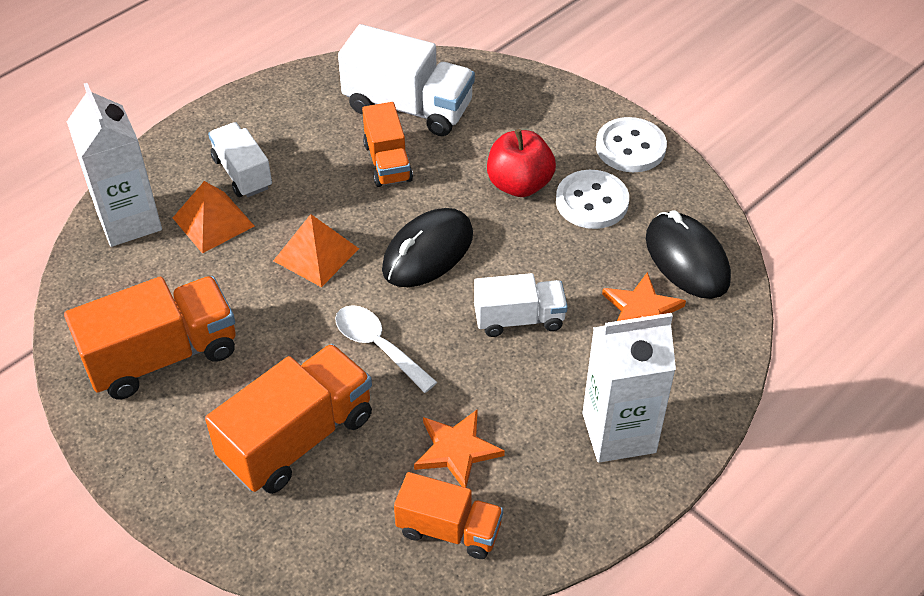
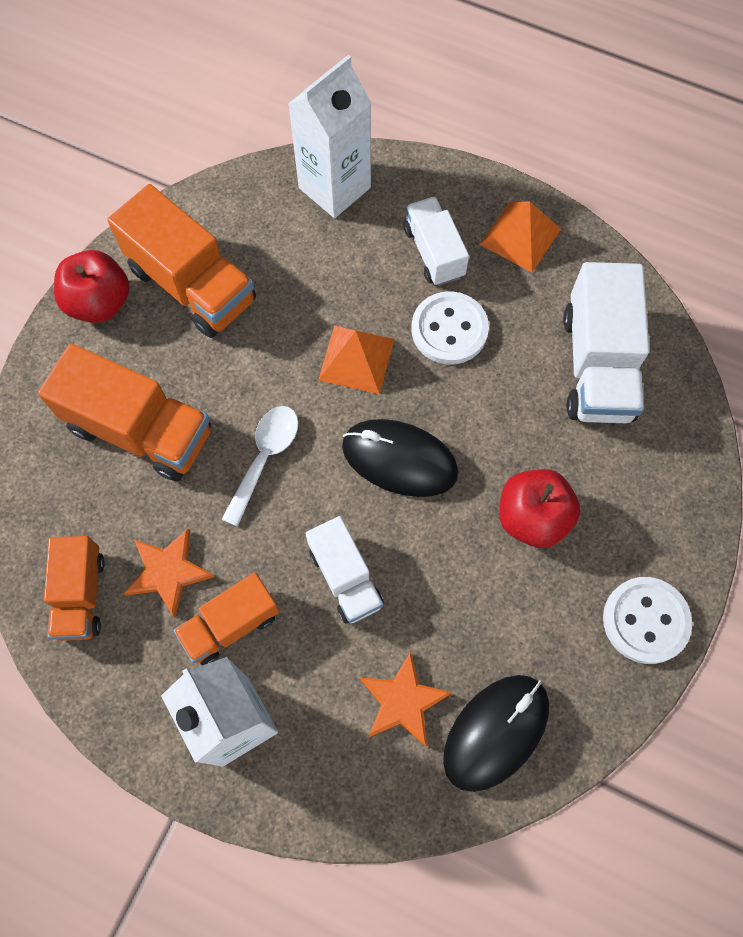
camera: 70 degrees right, 20 degrees up
orange pyramid [173,181,254,253] -> orange pyramid moved to [480,202,561,273]
white truck [208,122,272,197] -> white truck turned 60 degrees counterclockwise [404,196,469,286]
orange truck [362,102,413,187] -> orange truck moved to [173,572,279,666]
white button [556,170,629,229] -> white button moved to [411,291,489,365]
none -> red apple [54,250,129,323]

